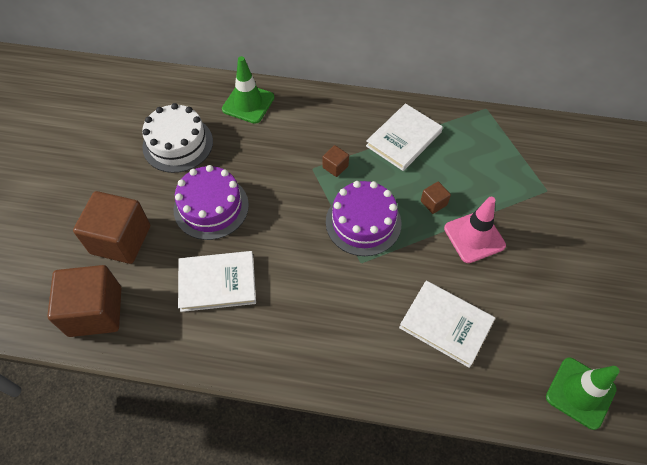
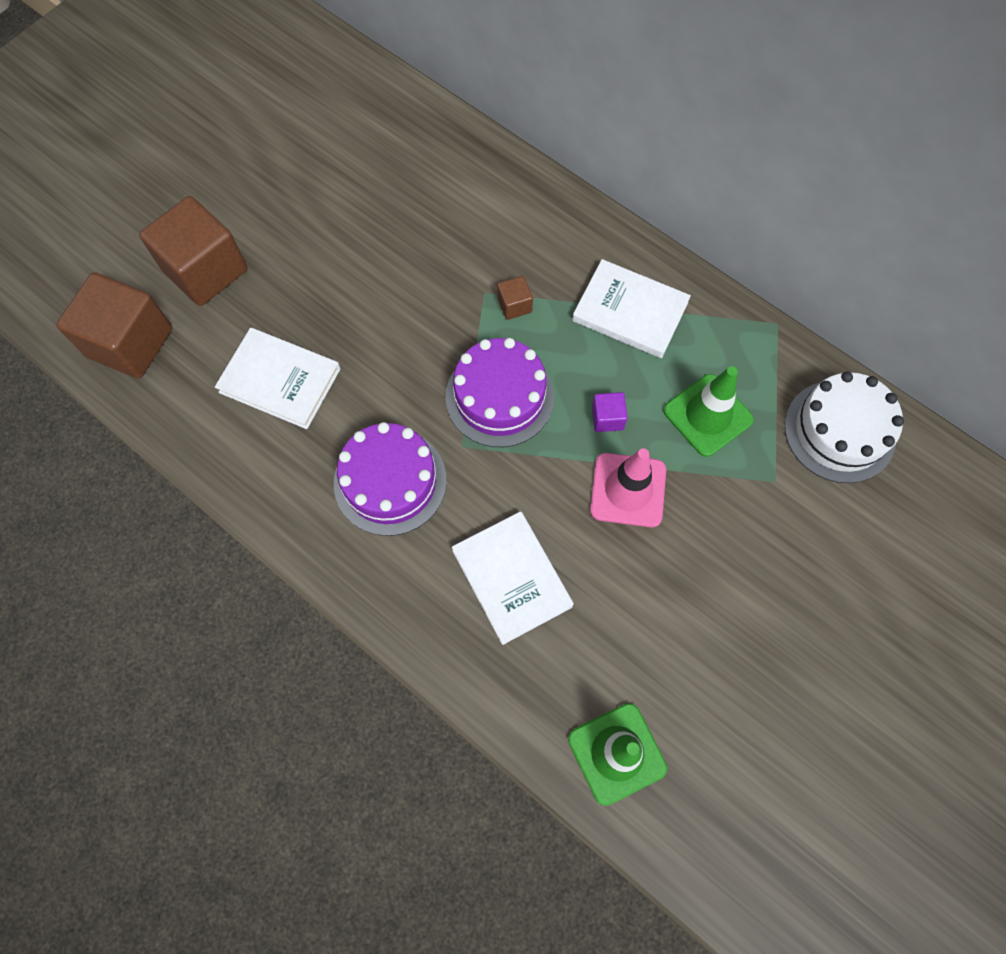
camera: 30 degrees right, 10 degrees up
white cake [142,103,213,173] -> white cake moved to [785,372,904,483]
purple cake [174,165,249,240] -> purple cake moved to [334,422,447,536]
green traffic cone [222,56,274,124] -> green traffic cone moved to [663,366,754,457]
white book [366,103,443,171] -> white book turned 45 degrees clockwise [572,259,691,358]
brown cube [421,181,451,214] -> purple cube [592,392,628,432]

